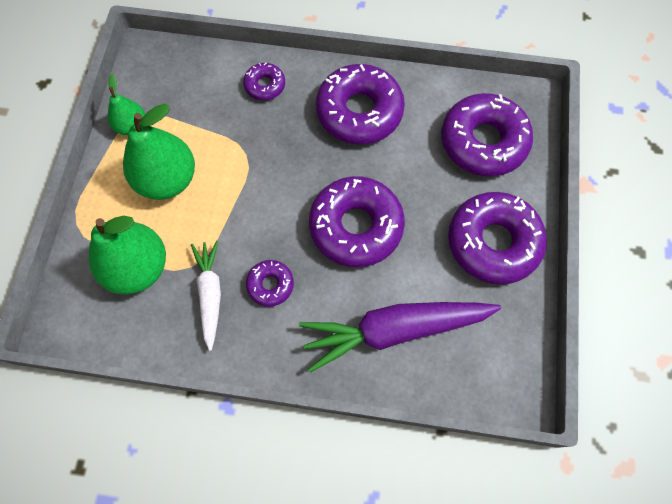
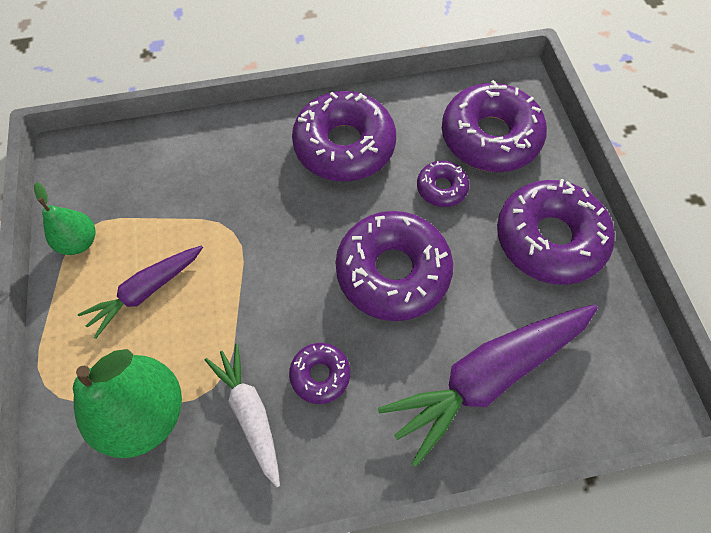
camera: 20 degrees left, 5 degrees down
green pear [123,104,195,200] -> purple carrot [78,246,203,339]
purple donut [243,63,285,100] -> purple donut moved to [417,161,469,207]

